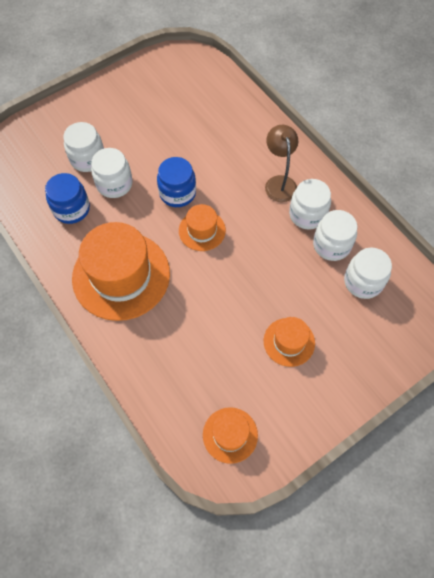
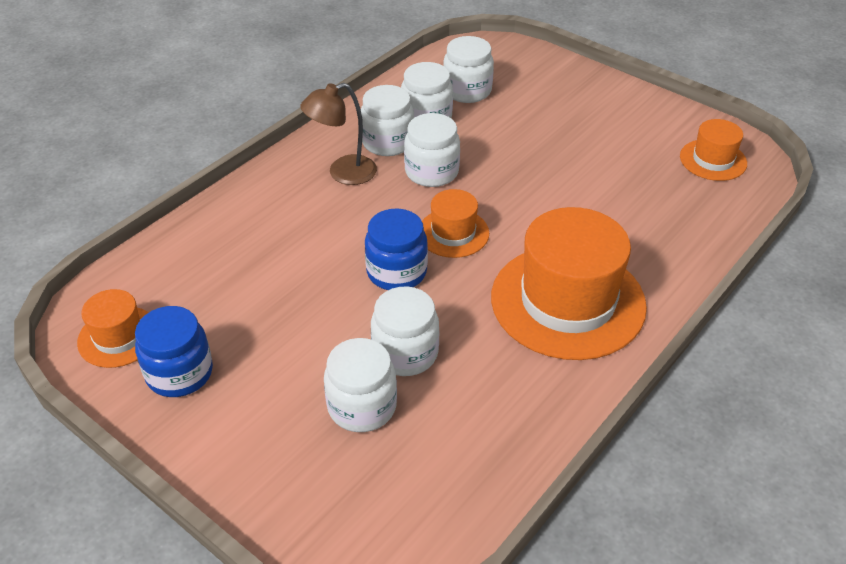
camera: 105 degrees left, 20 degrees down
blue jar [45,173,90,224] -> blue jar moved to [135,306,213,397]
orange hat [264,317,315,367] -> orange hat moved to [77,289,149,368]
none -> white jar [404,113,460,187]

